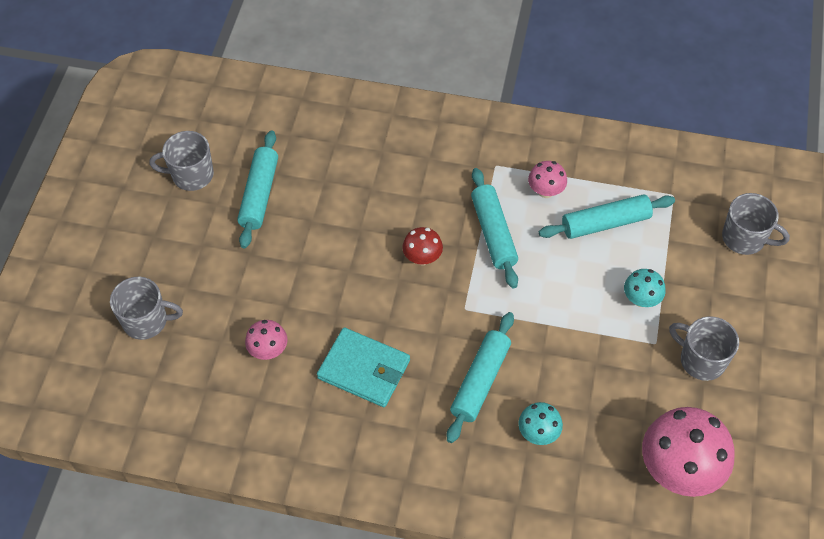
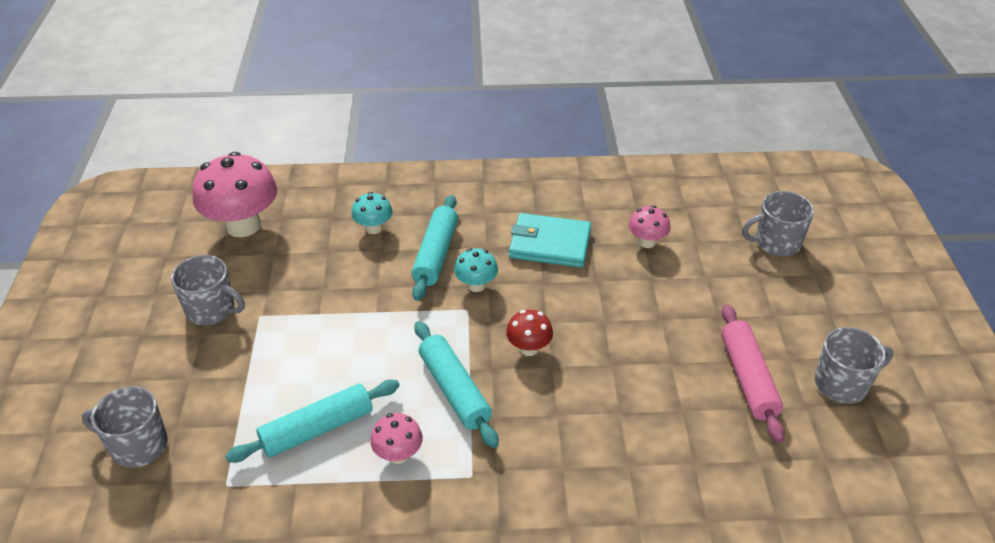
camera: 165 degrees right, 15 degrees down
turquoise rolling pin [237,131,278,248] -> pink rolling pin [721,304,785,443]
turquoise mushroom [624,269,666,307] -> turquoise mushroom moved to [454,248,498,292]

